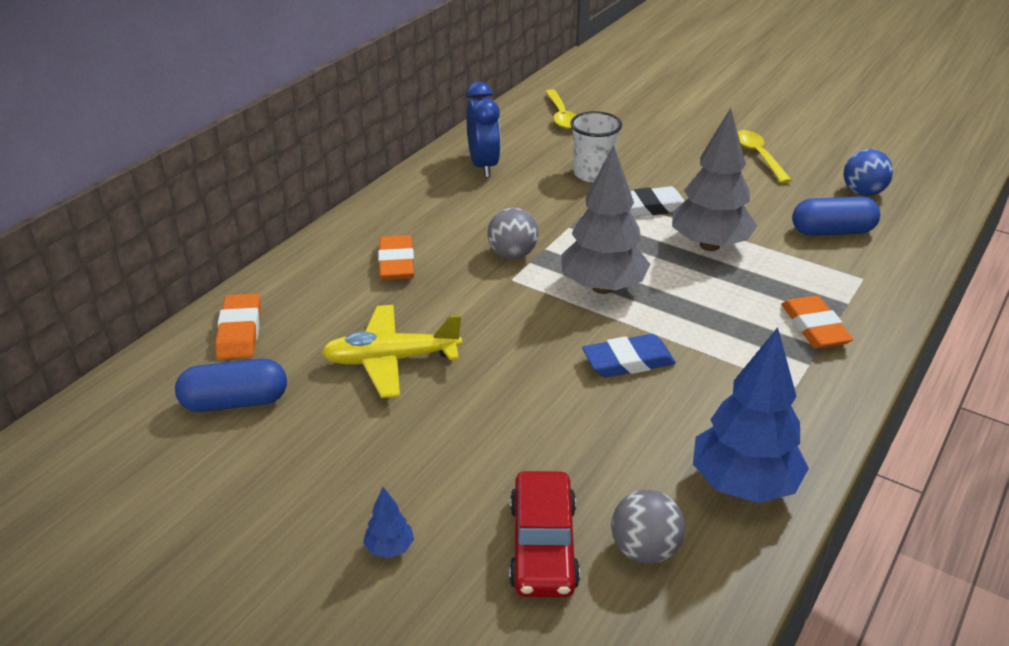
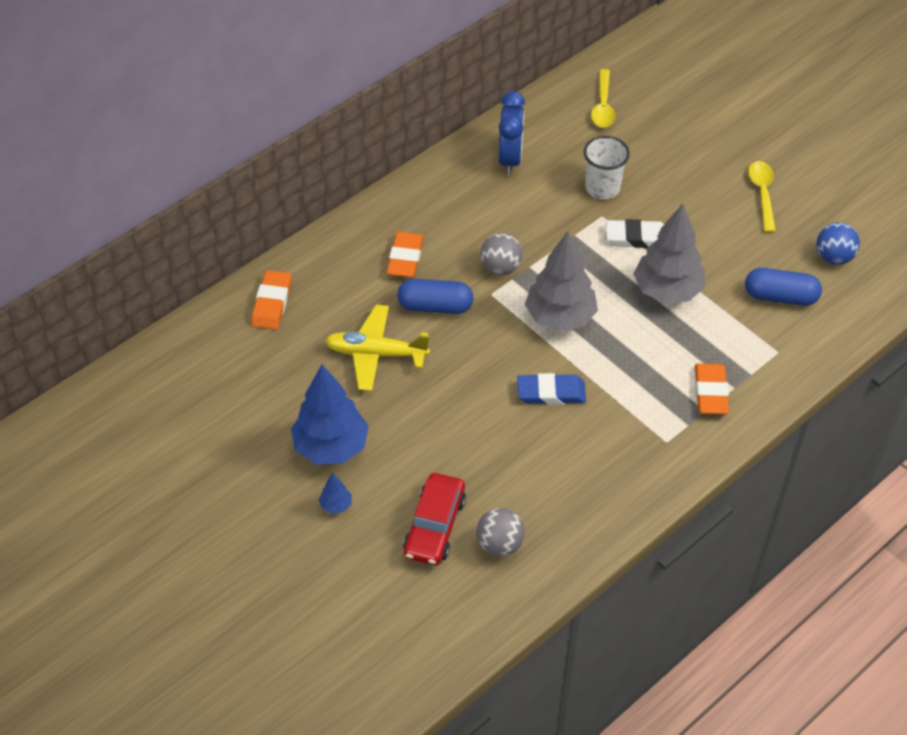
camera: 15 degrees right, 15 degrees up
blue capsule [175,359,287,412] -> blue capsule moved to [397,279,473,314]
blue tree [693,327,809,503] -> blue tree moved to [291,365,369,465]

